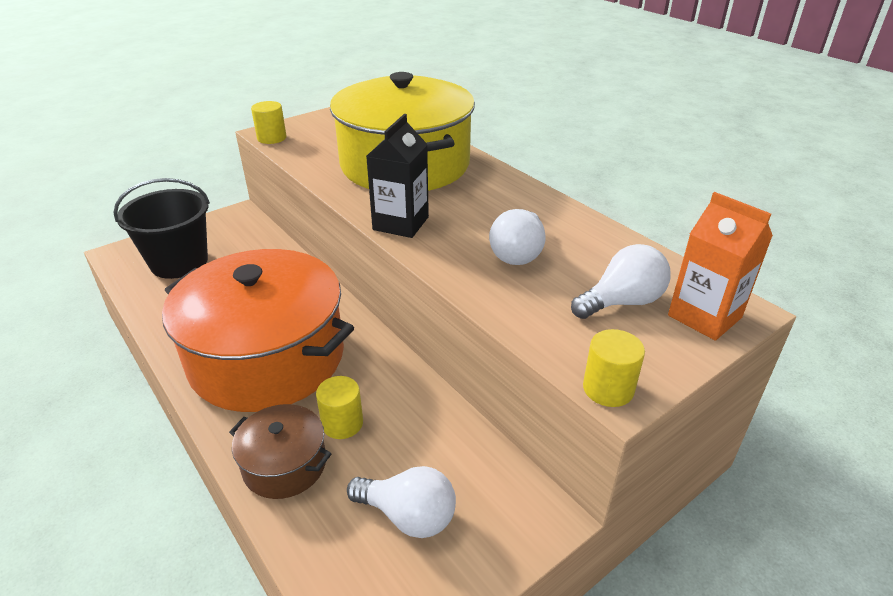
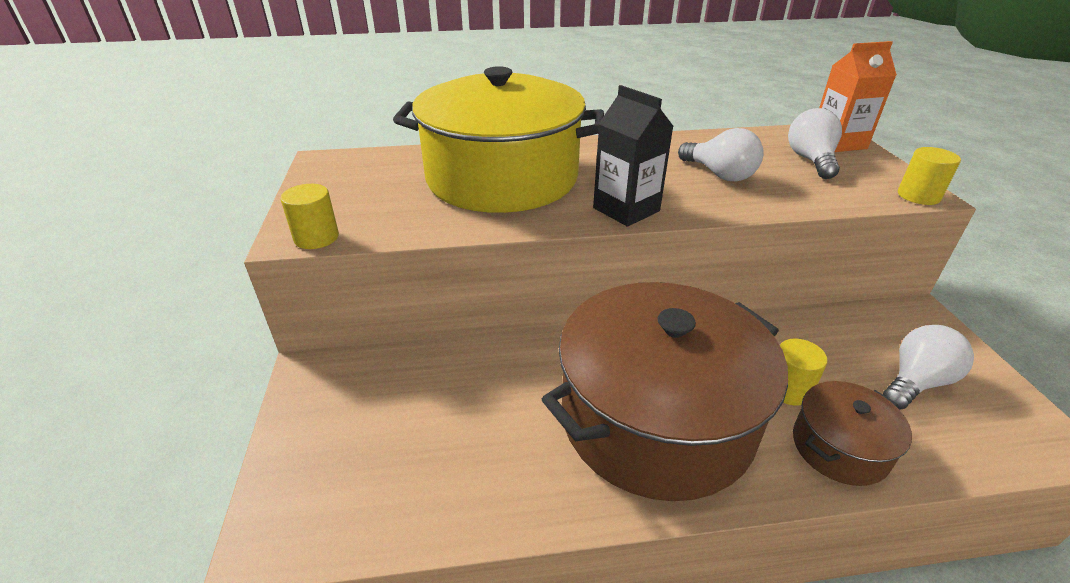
camera: 60 degrees left, 0 degrees up
black bucket [113,178,210,279] -> none
orange pot [162,249,354,412] -> brown pot [542,282,788,501]

